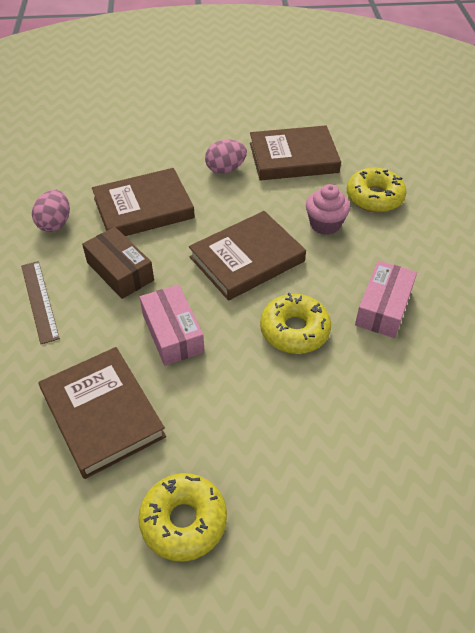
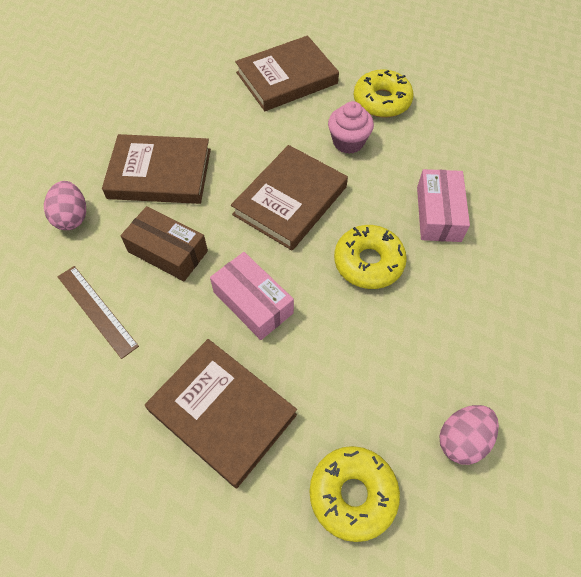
camera: 20 degrees left, 10 degrees up
brown book [92,168,195,236] -> brown book turned 45 degrees clockwise [102,134,211,204]
pink egg [205,139,247,174] -> pink egg moved to [439,405,499,465]

